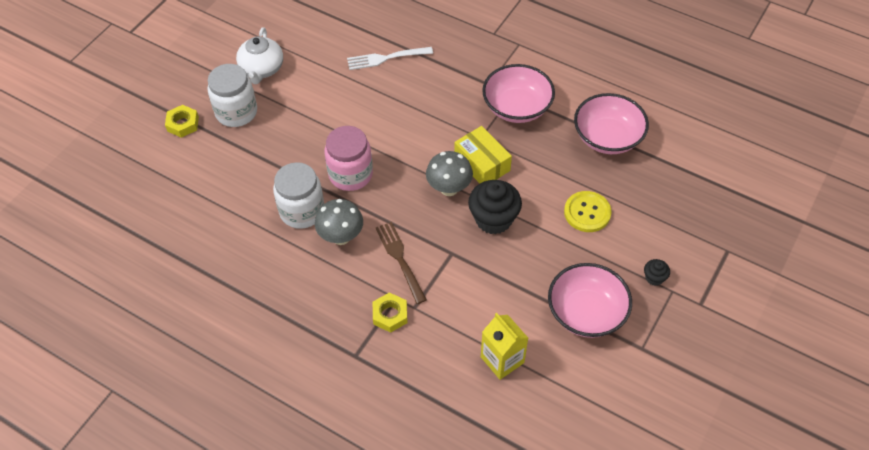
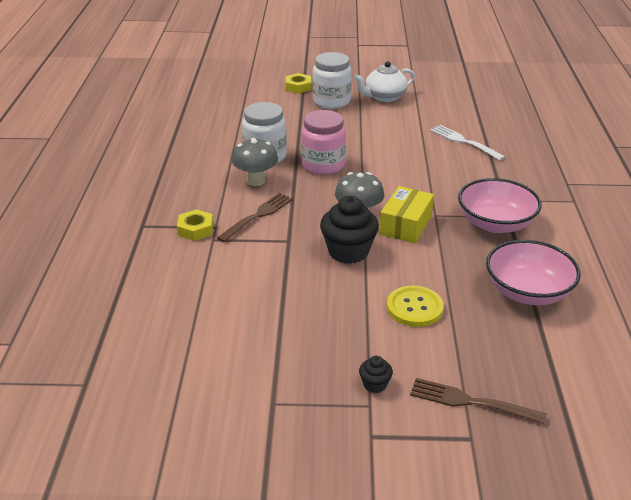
camera: 60 degrees right, 20 degrees down
yellow carton [481,313,528,380] -> none
pink bowl [548,263,632,338] -> none
none -> brown fork [410,378,547,425]

